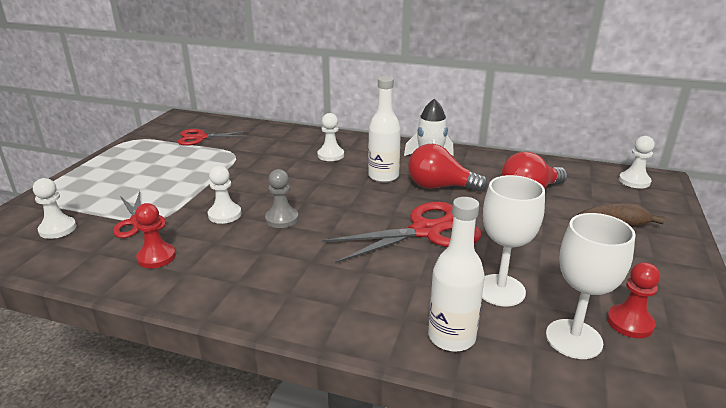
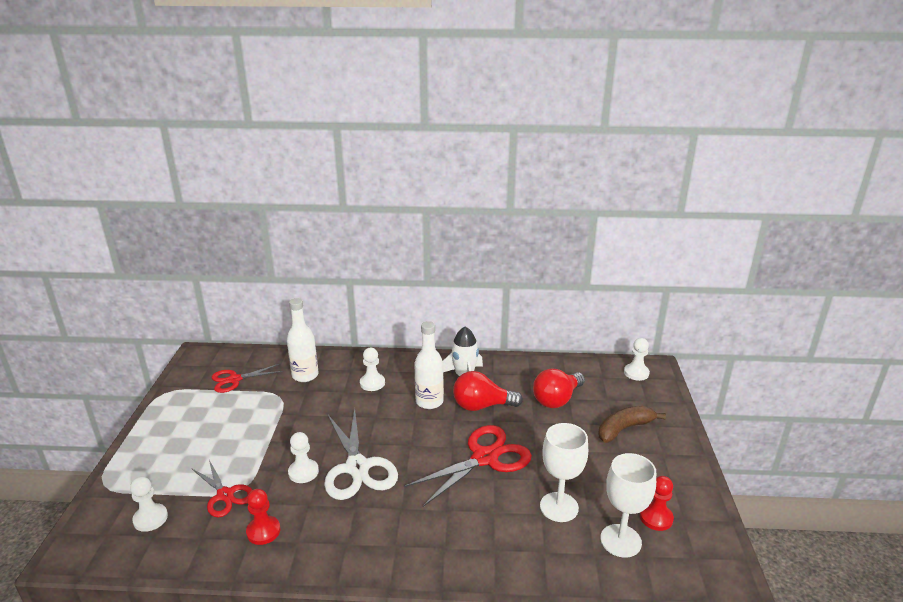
camera: 15 degrees left, 0 degrees up
grey pawn [265,169,299,228] -> white scissors [324,408,398,500]
white bottle [428,197,485,352] -> white bottle moved to [287,298,319,382]

